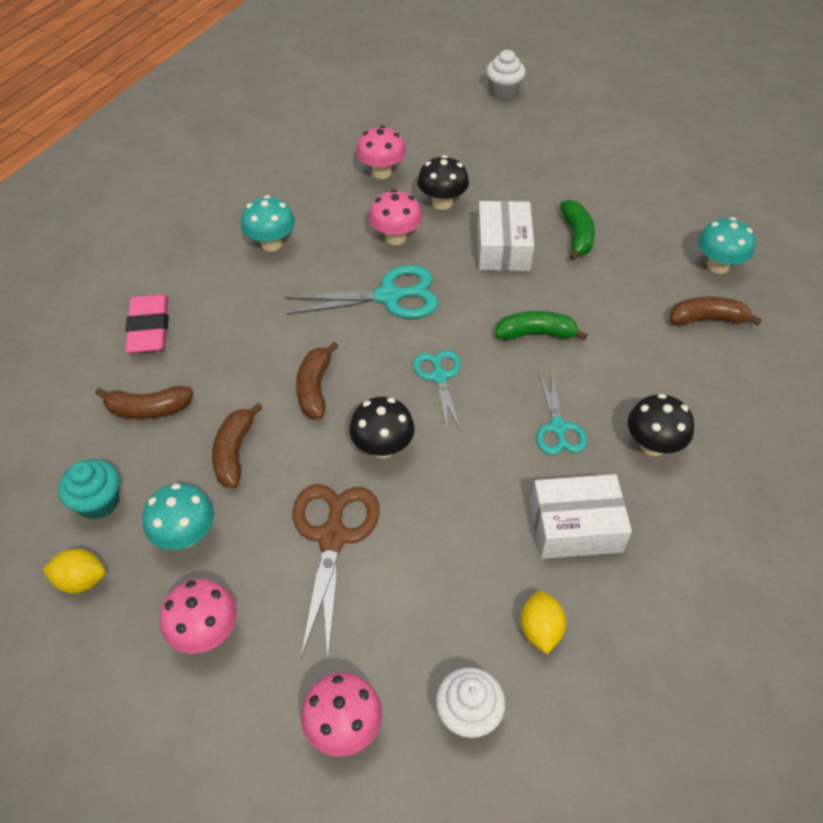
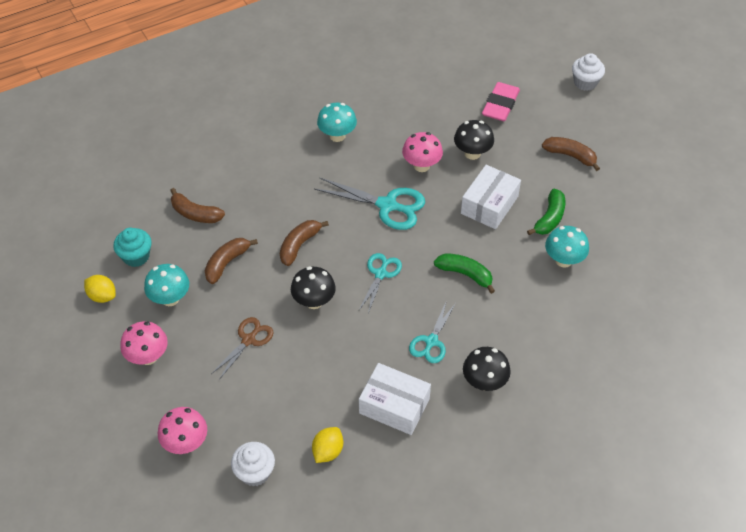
camera: 30 degrees right, 0 degrees up
pink eraser [125,294,169,353] -> pink eraser moved to [482,82,520,121]
brown scissors [293,484,379,659] -> brown scissors [211,317,273,380], size x0.62
pink mushroom [356,125,406,179] -> none
brown banana [669,297,762,325] -> brown banana moved to [542,137,600,171]
turquoise mushroom [698,217,755,274] -> turquoise mushroom moved to [545,226,589,268]

